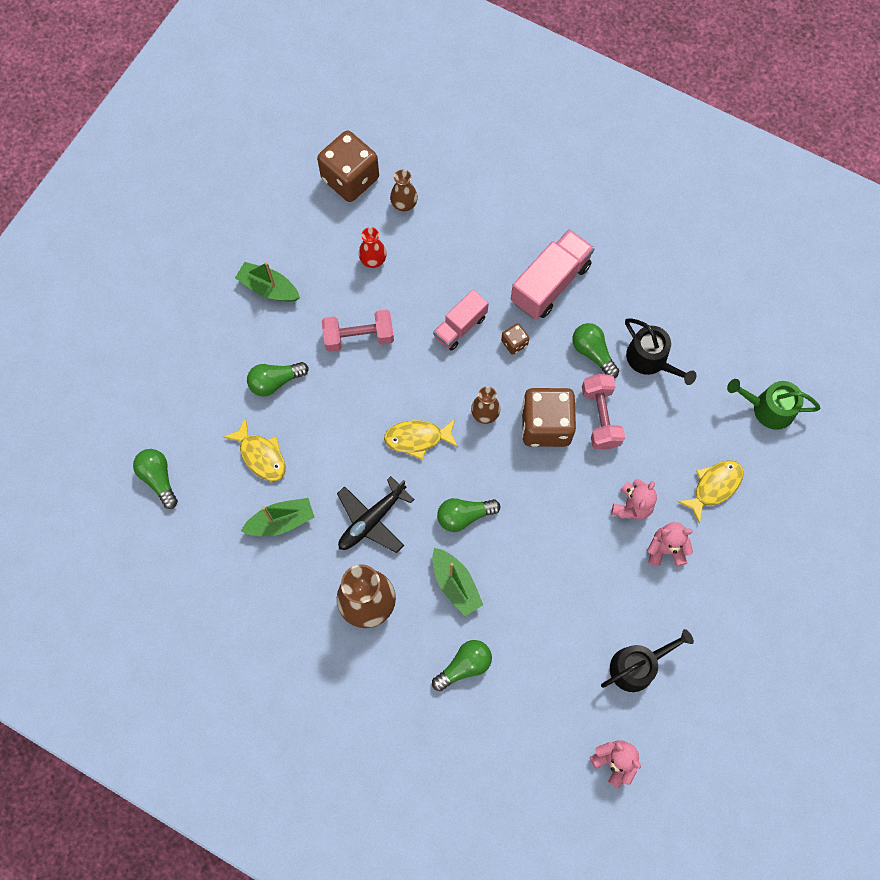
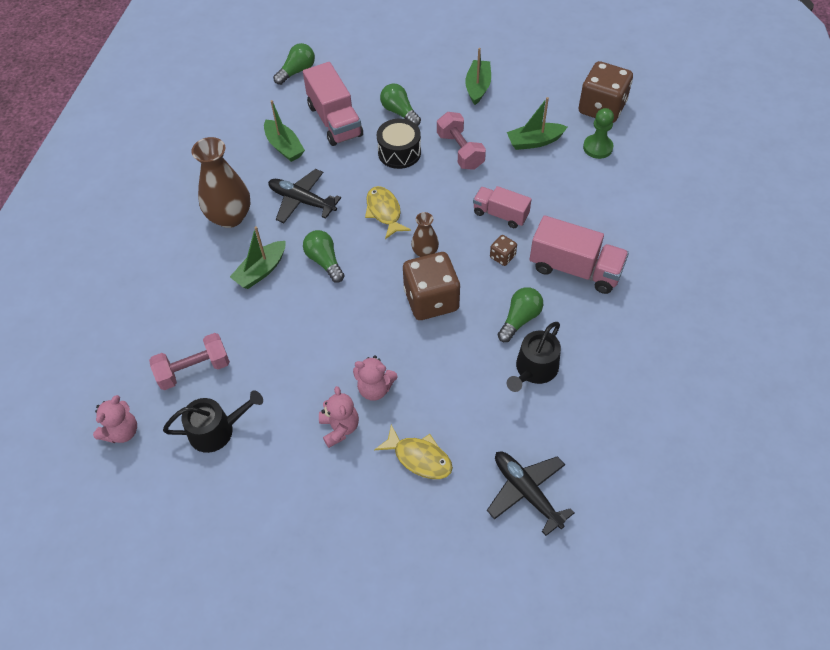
camera: 75 degrees right, 15 degrees down
yellow fish [223,418,286,481] -> pink truck [303,62,363,146]
red vase [359,227,387,268] -> green boat [507,97,567,150]
brown vase [390,169,418,212] -> green pawn [583,108,614,159]
green light bulb [432,640,492,691] -> none
pink dumbbell [582,374,625,450] -> pink dumbbell moved to [149,333,230,390]
black watering can [601,629,694,692] -> black watering can turned 60 degrees counterclockwise [163,390,263,453]
green watering can [727,379,821,430] -> black plane [487,452,574,536]
none -> black drum [377,118,421,169]

